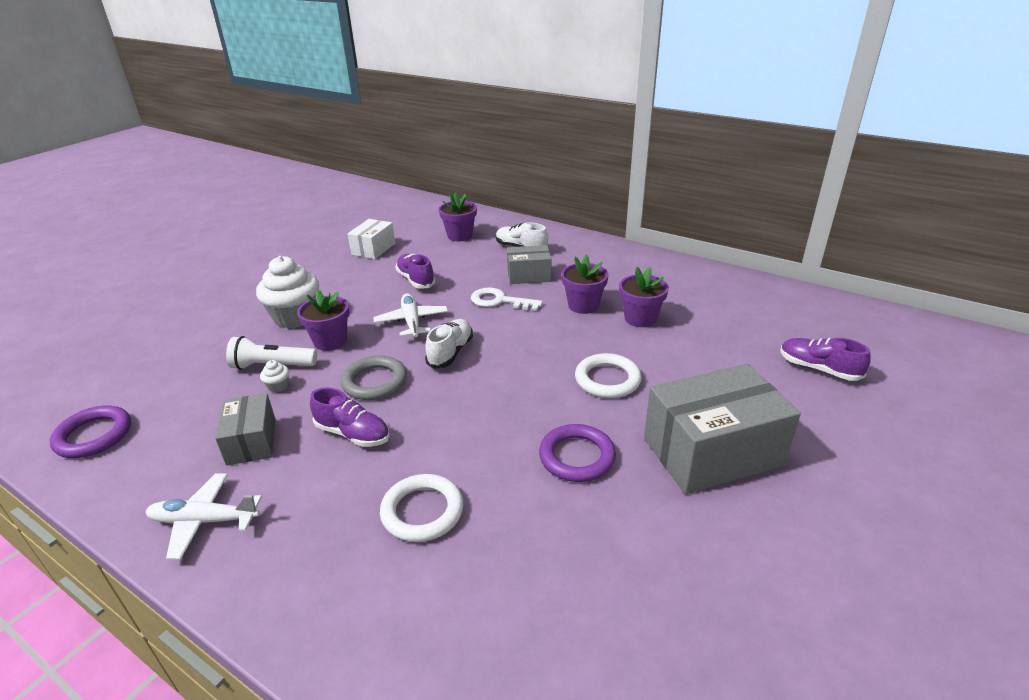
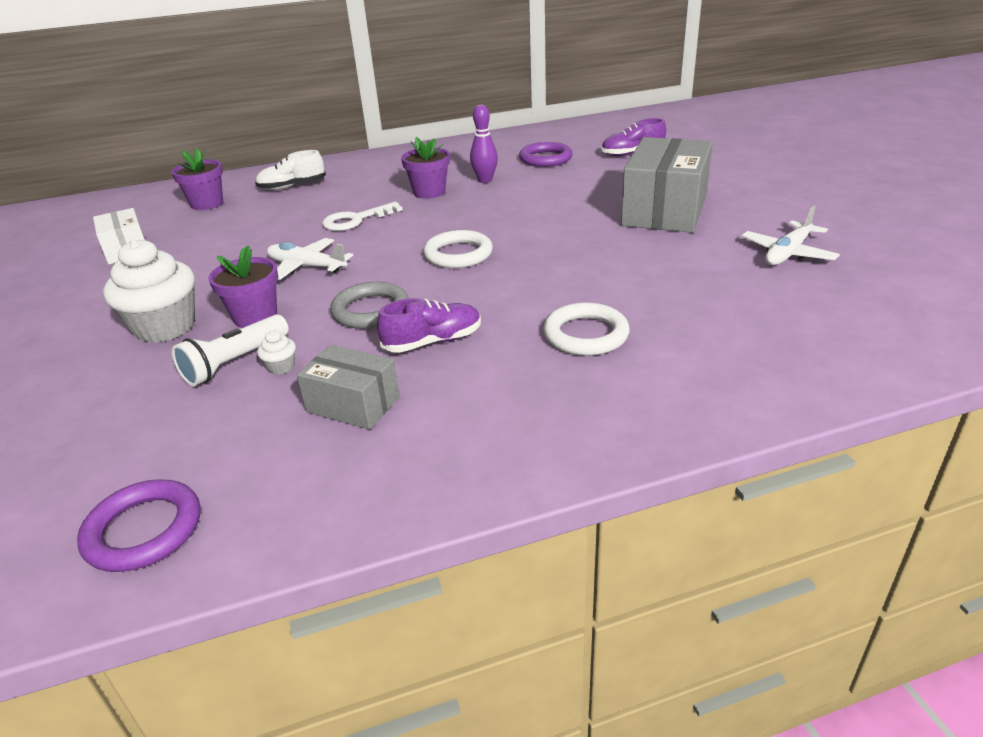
camera: 50 degrees left, 0 degrees up
white plane [146,473,262,560] -> white plane moved to [742,206,840,265]
purple shoe [395,254,436,289] -> none
white shoe [425,319,473,369] -> none
grey box [507,245,552,284] -> none
purple ring [539,424,616,482] -> purple ring moved to [519,142,572,167]
white ring [575,353,642,398] -> white ring moved to [423,230,493,268]
purple flower pot [619,266,669,327] -> purple bowling pin [470,105,498,183]

